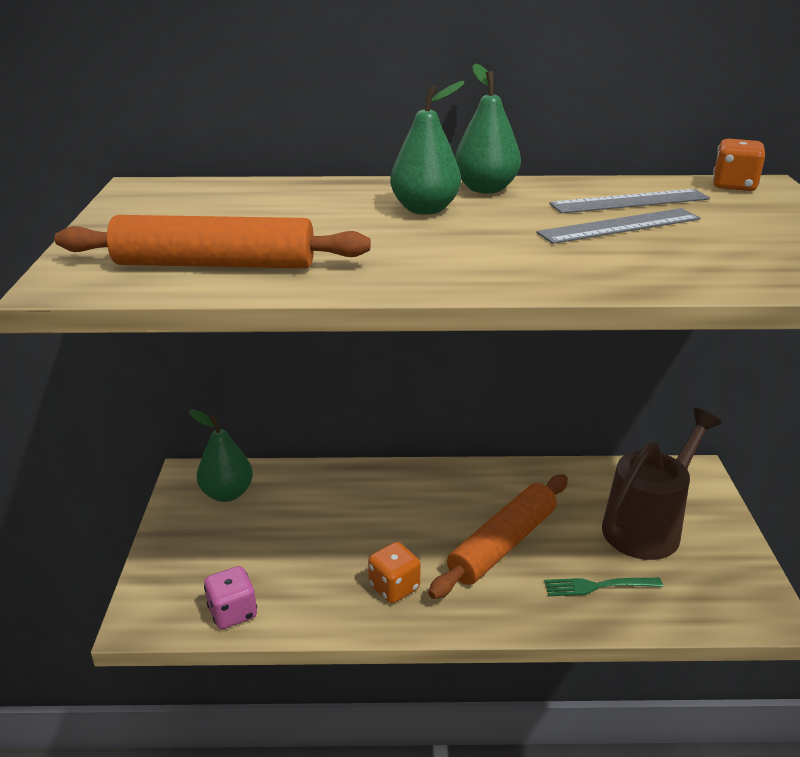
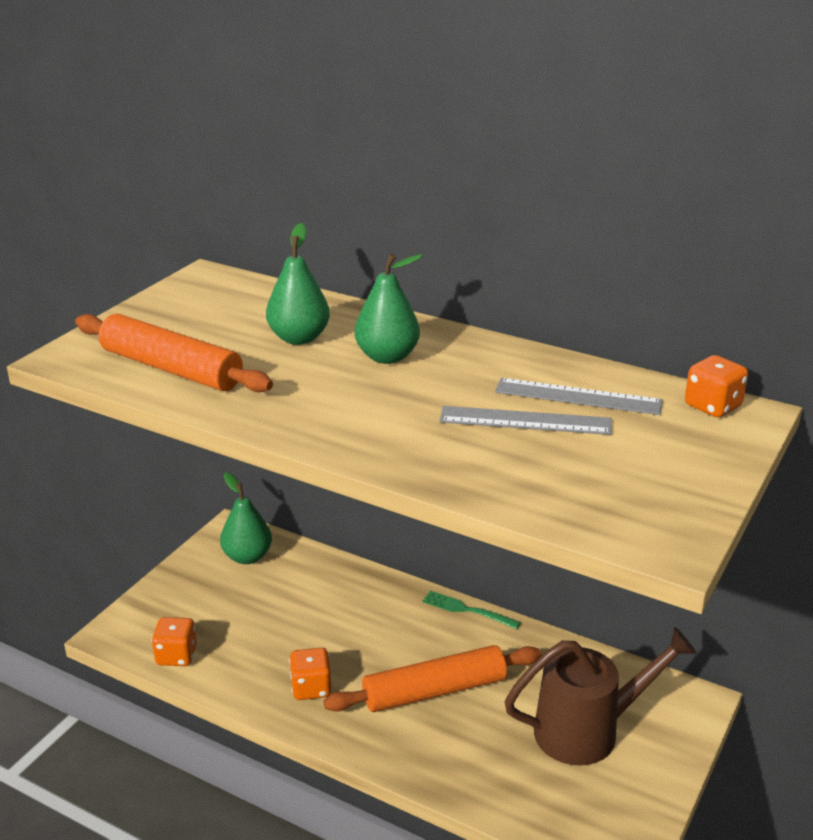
camera: 30 degrees right, 0 degrees up
pink dice [204,566,257,629] -> orange dice [152,617,197,666]
green pear [455,63,521,194] -> green pear moved to [266,223,330,345]
green fork [544,578,663,596] -> green fork moved to [422,591,521,629]

